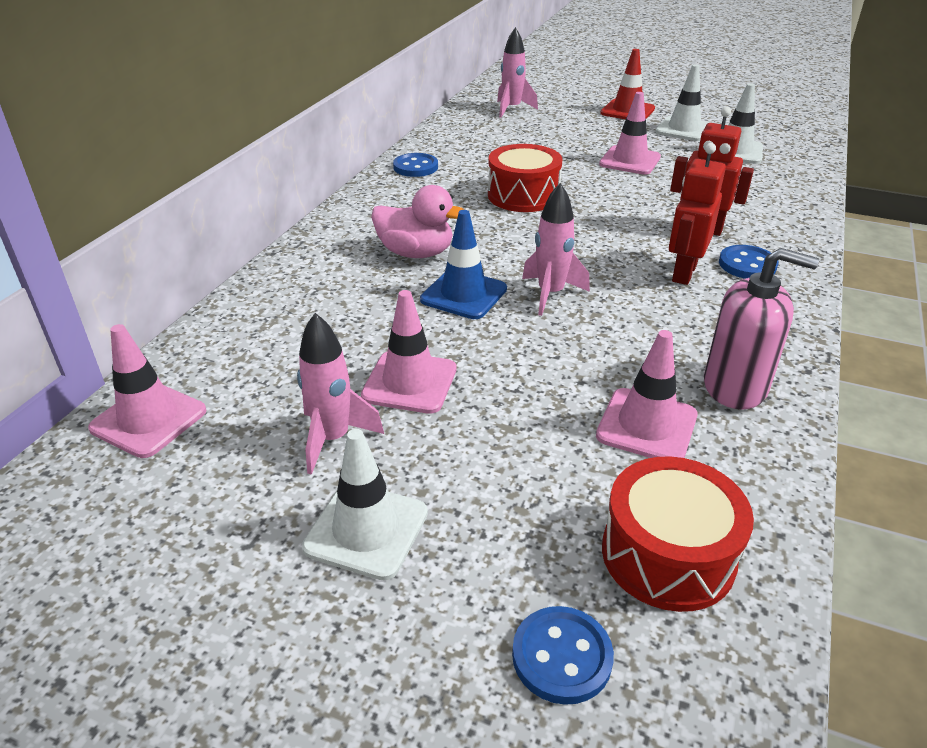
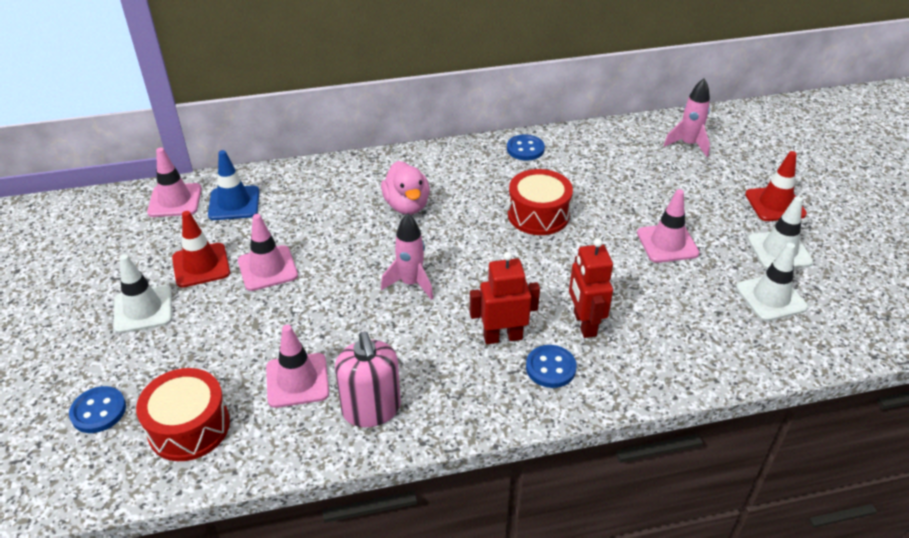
camera: 55 degrees right, 5 degrees up
pink rocket [297,313,384,475] -> red traffic cone [172,211,230,288]
blue traffic cone [420,210,507,319] -> blue traffic cone moved to [208,150,259,220]

